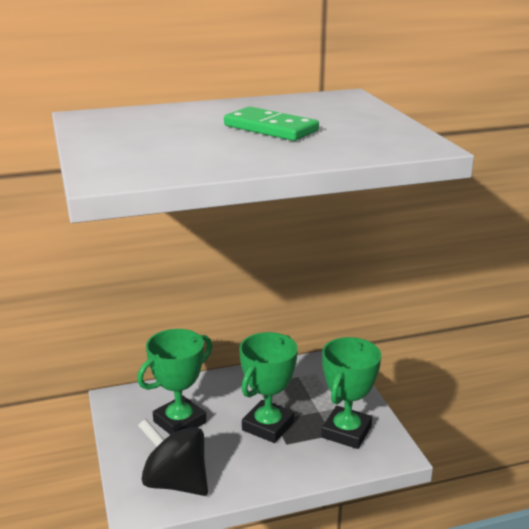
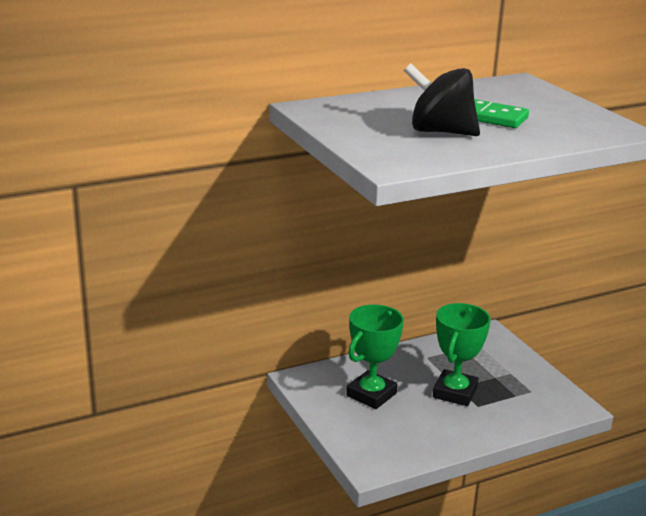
camera: 10 degrees left, 0 degrees up
black spinning top [138,419,208,496] -> black spinning top moved to [404,63,480,136]
green trophy [321,337,381,449] -> none

